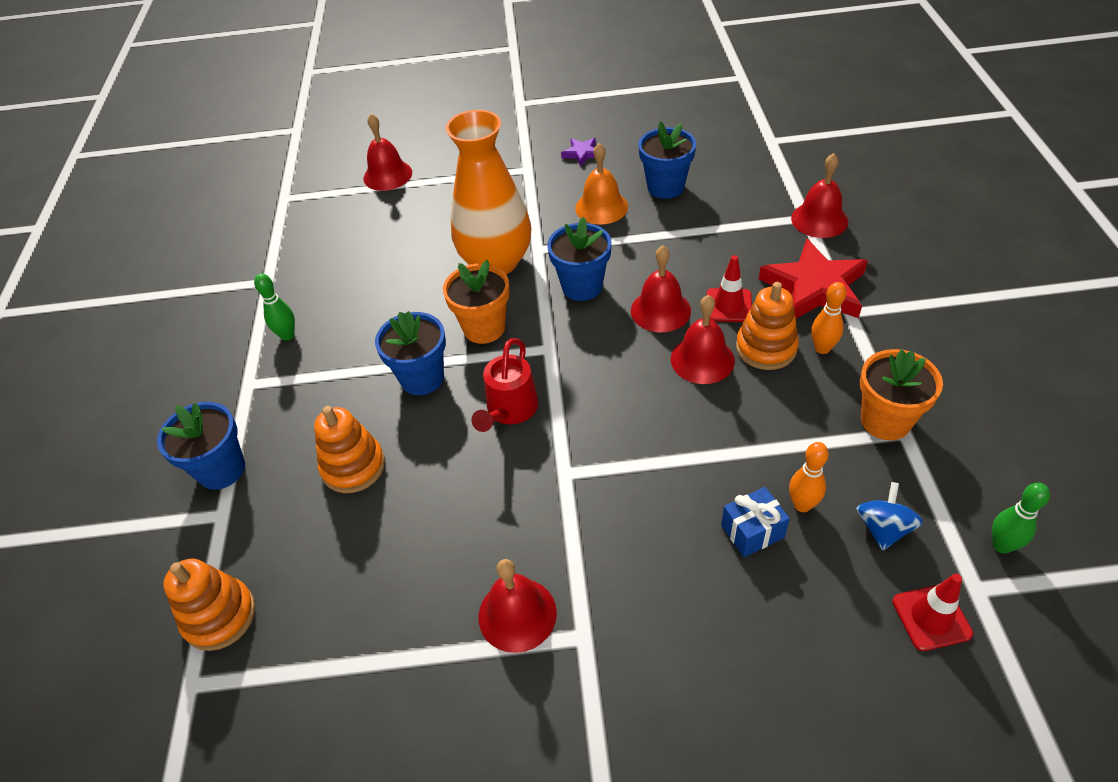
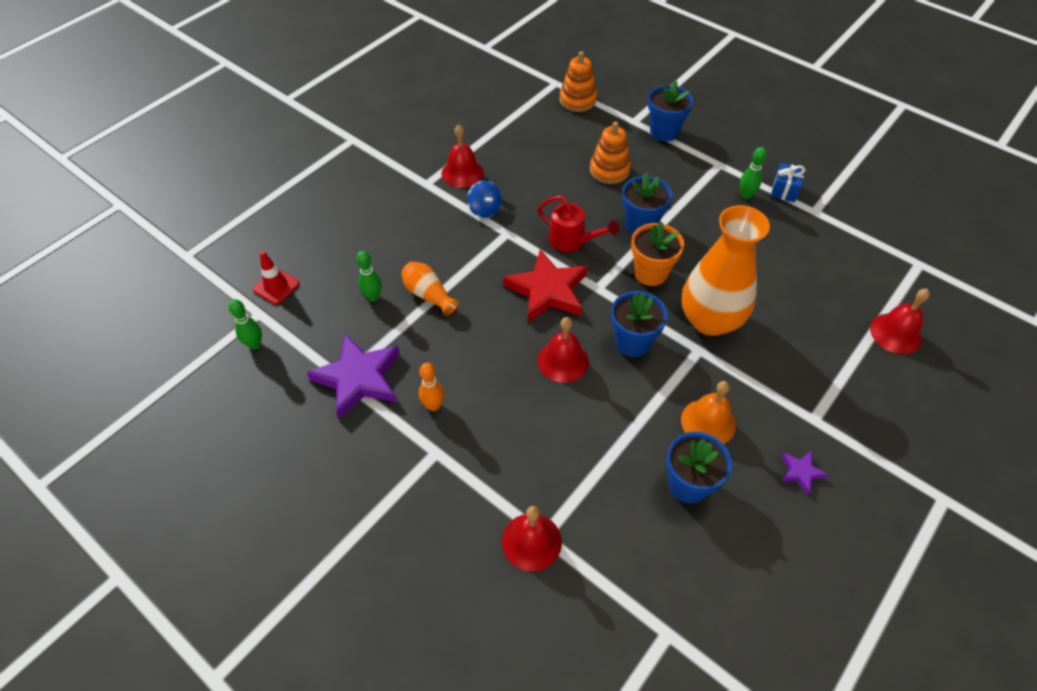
camera: 130 degrees right, 5 degrees up
red watering can [471,338,539,432] -> red watering can turned 150 degrees clockwise [537,196,619,252]
red bell [671,295,735,384] -> none
red traffic cone [707,255,752,322] -> none
blue gift [721,487,790,557] -> blue gift moved to [771,163,806,202]
orange stacking toy [736,282,799,370] -> none
red star [759,239,868,318] -> red star moved to [503,249,588,323]
orange bowling pin [789,442,829,512] -> green bowling pin [356,251,382,302]
blue spinning top [856,482,923,550] -> blue spinning top moved to [467,181,502,218]
orange flower pot [860,349,943,440] -> purple star [307,333,400,420]
none -> orange vase [401,262,459,316]

